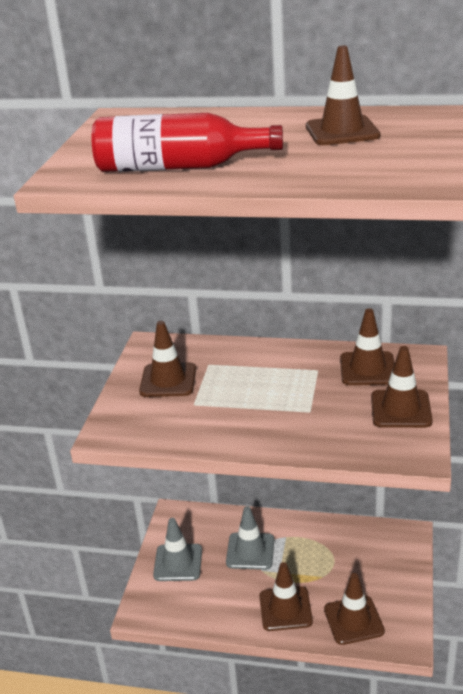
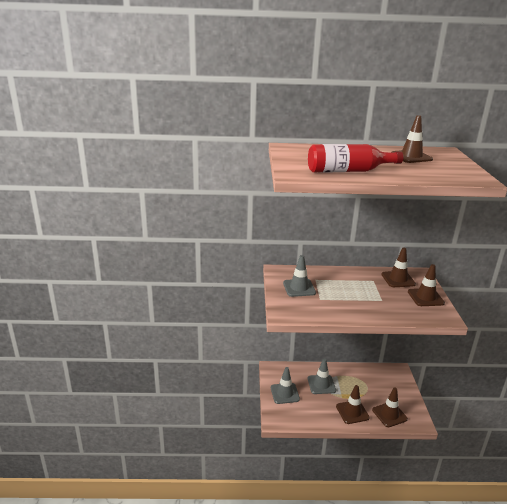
camera: 15 degrees left, 5 degrees down
brown traffic cone [139,321,196,397] -> grey traffic cone [283,255,316,297]

